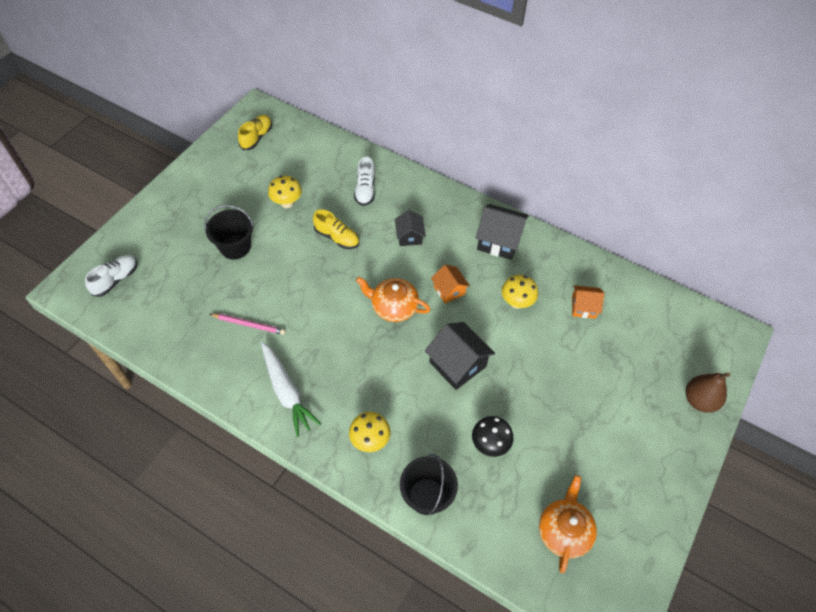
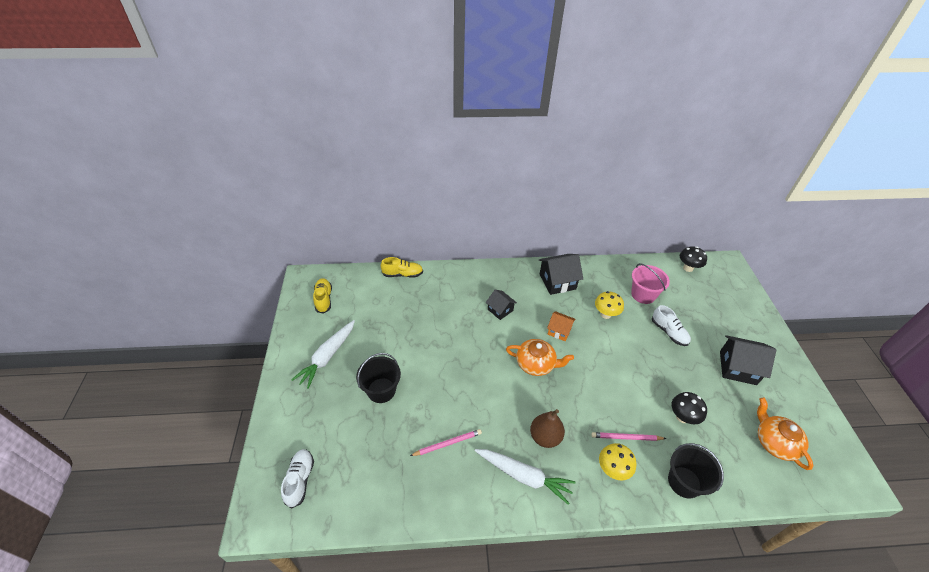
camera: 35 degrees left, 10 degrees down
yellow mushroom [268,176,302,208] -> none
yellow shoe [313,209,359,249] -> yellow shoe moved to [381,257,423,278]
white shoe [354,156,375,206] -> white shoe moved to [652,305,691,346]
orange teapot [356,277,431,322] -> orange teapot turned 150 degrees counterclockwise [506,339,574,376]
black house [425,322,495,390] -> black house moved to [720,335,776,385]
orange house [572,285,604,319] -> pink bucket [631,263,670,304]
brown pear [686,372,730,413] -> brown pear moved to [530,409,565,448]
none -> white carrot [291,320,355,389]
none -> pink pencil [591,432,666,441]
none -> black mushroom [680,246,707,272]

